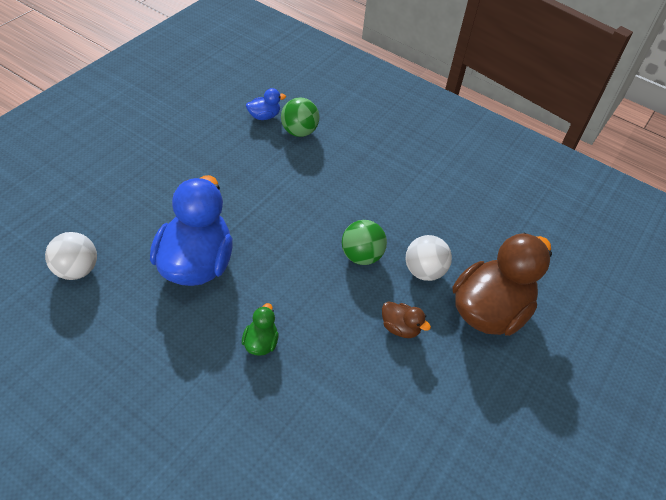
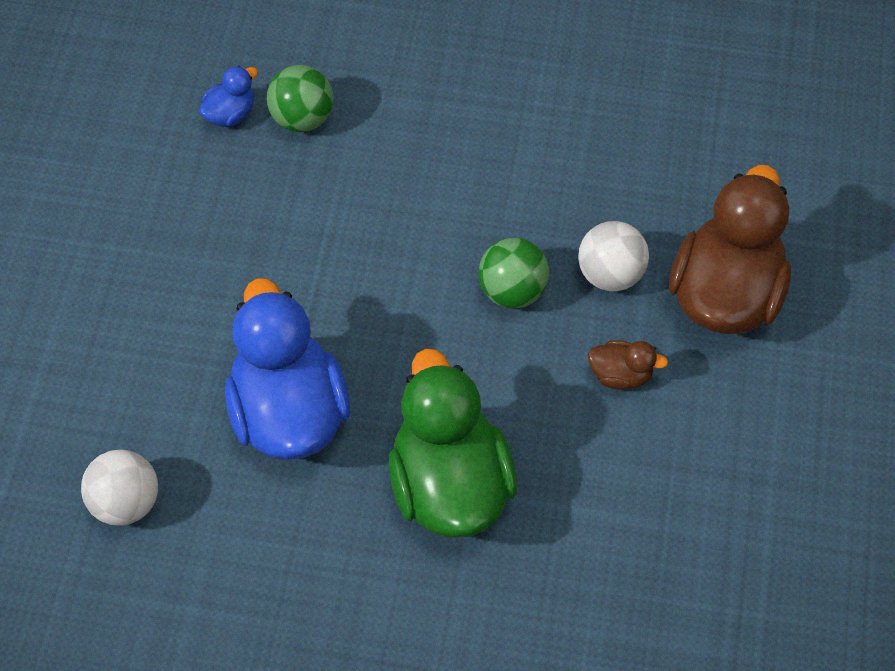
camera: 20 degrees left, 10 degrees up
green duck [242,303,279,356] -> green duck [389,348,517,538], size x2.33

